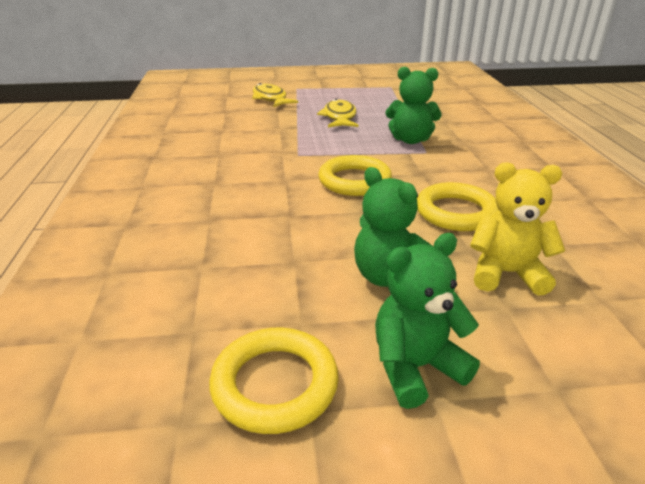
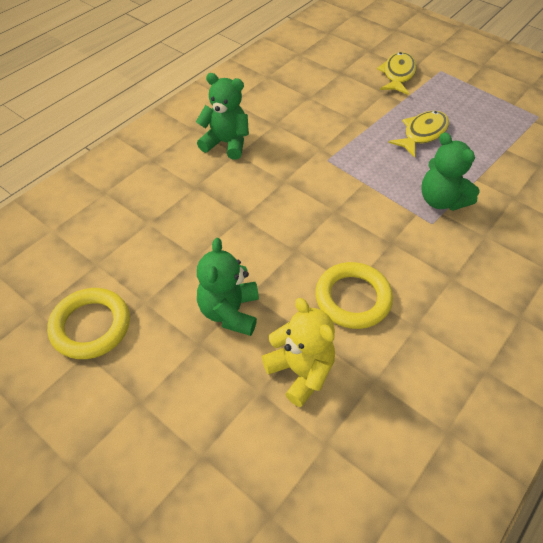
camera: 45 degrees right, 20 degrees up
yellow ring [318,155,392,196] -> none
green teddy bear [375,233,480,409] -> green teddy bear moved to [196,73,249,160]

